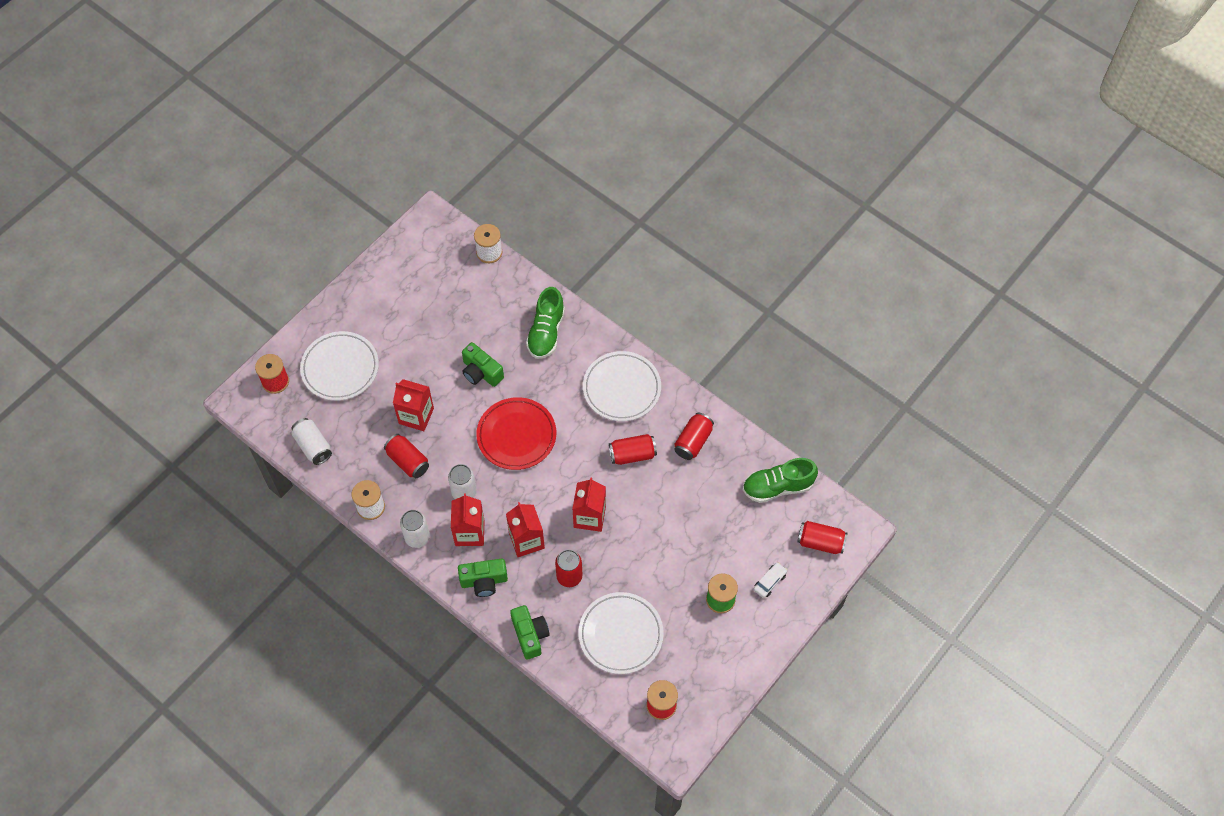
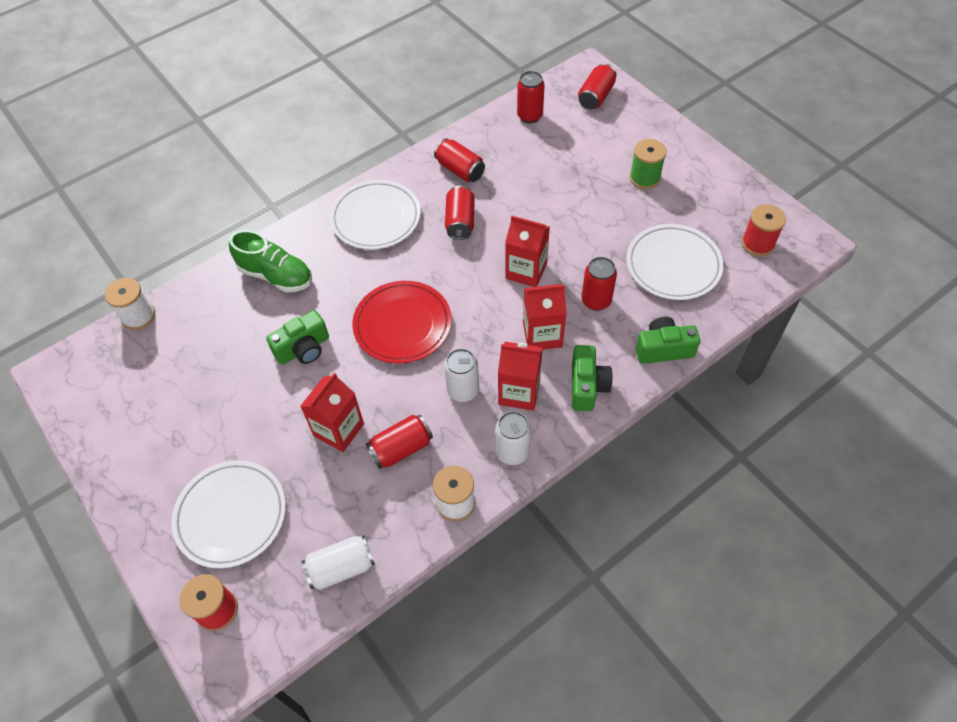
camera: 75 degrees left, 5 degrees down
green shoe [743,458,818,503] -> red can [517,71,545,123]
white car [753,562,787,598] -> none

